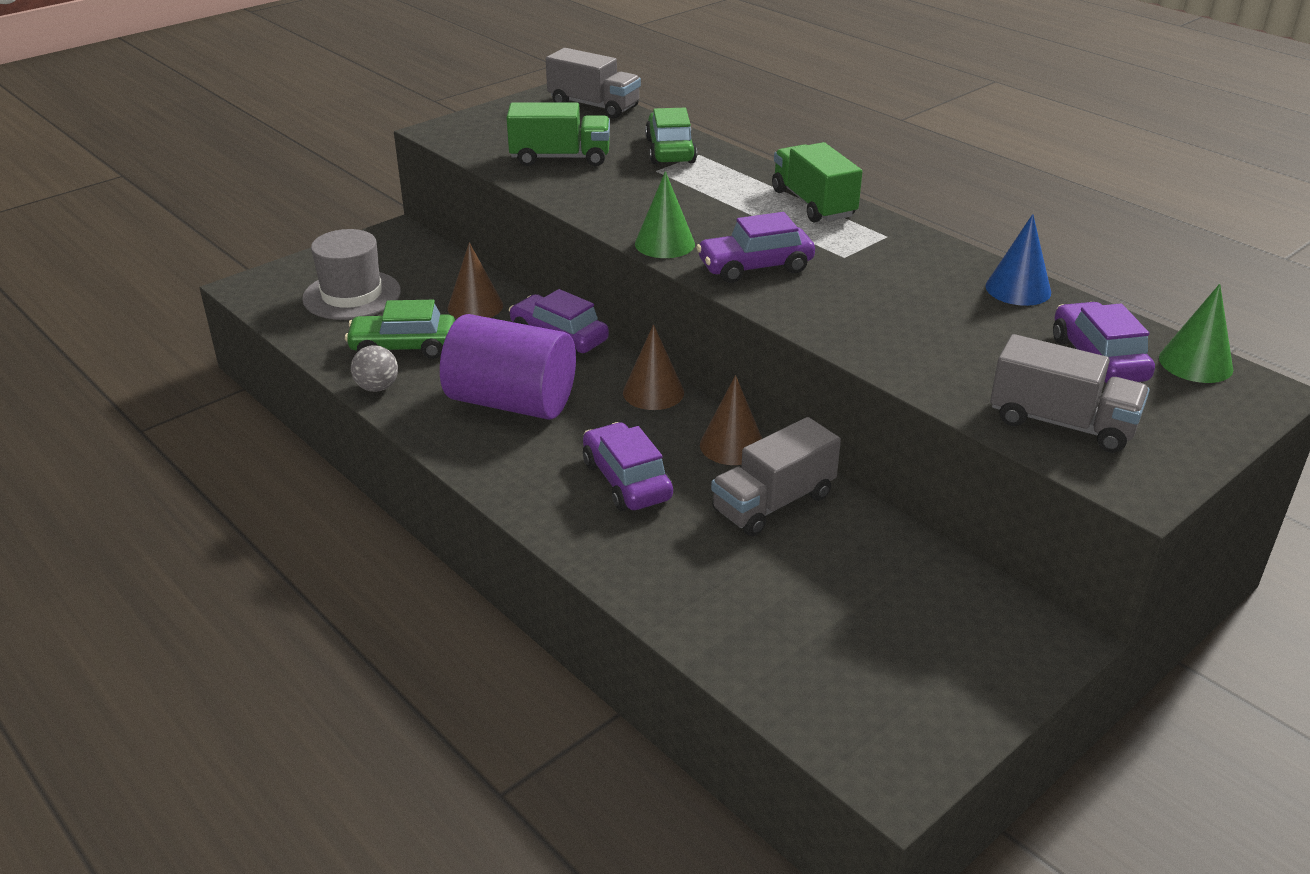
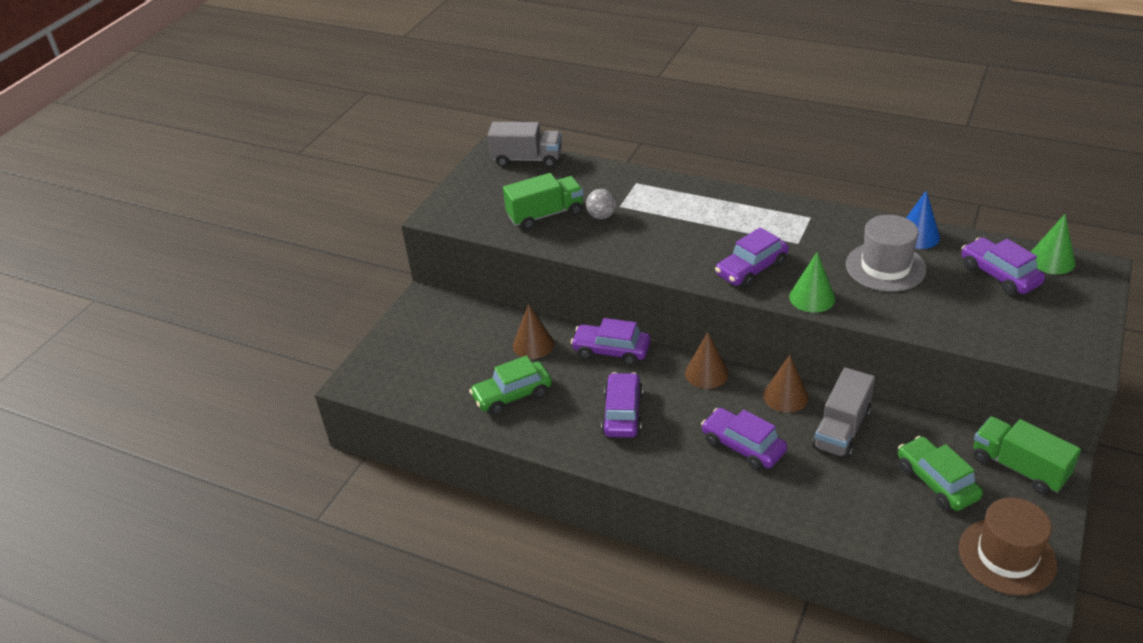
camera: 20 degrees left, 5 degrees up
grey hat [302,229,401,320] -> grey hat moved to [846,215,926,292]
grey ball [351,345,398,392] -> grey ball moved to [586,189,616,219]
purple cylinder [440,314,576,420] -> purple car [601,372,643,438]
green cone [635,171,695,258] -> green cone moved to [789,252,835,313]
green car [645,108,697,164] -> green car moved to [898,436,983,511]
green truck [772,142,862,223] -> green truck moved to [973,416,1081,494]
grey truck [990,334,1150,453] -> none
none -> brown hat [959,497,1057,595]

